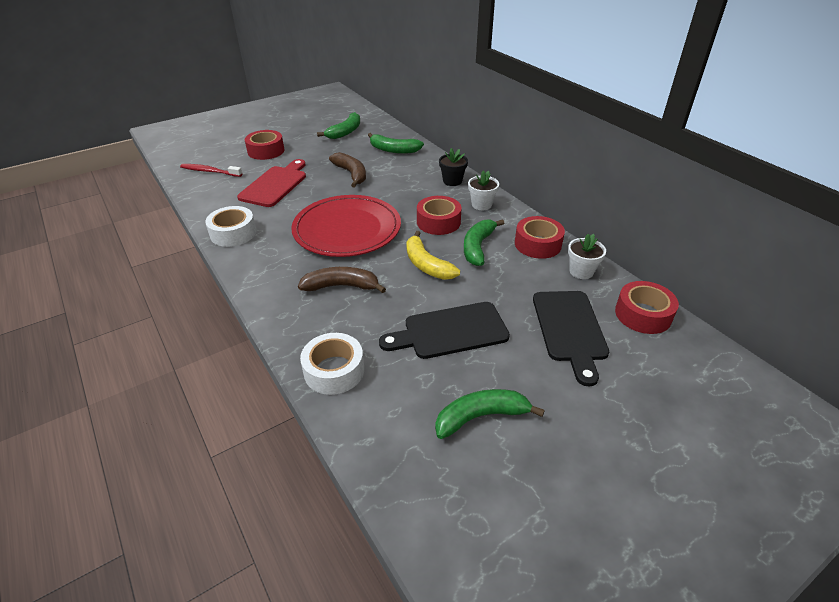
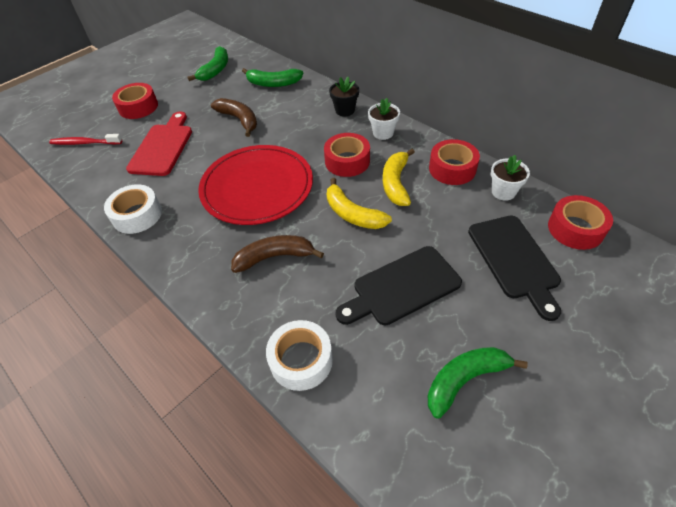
camera: 10 degrees left, 10 degrees up
green banana [464,219,504,266] -> yellow banana [383,149,415,206]

